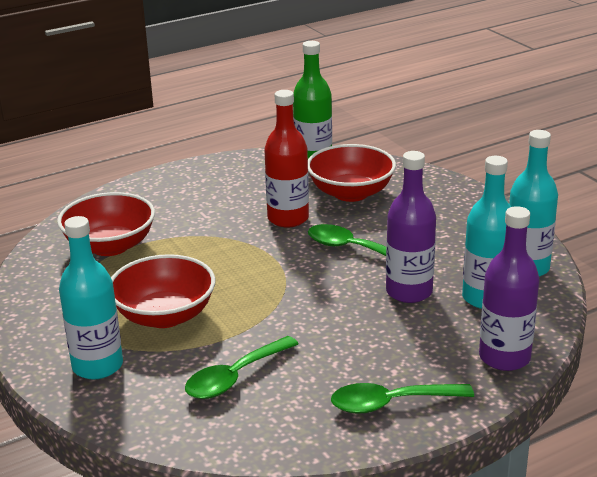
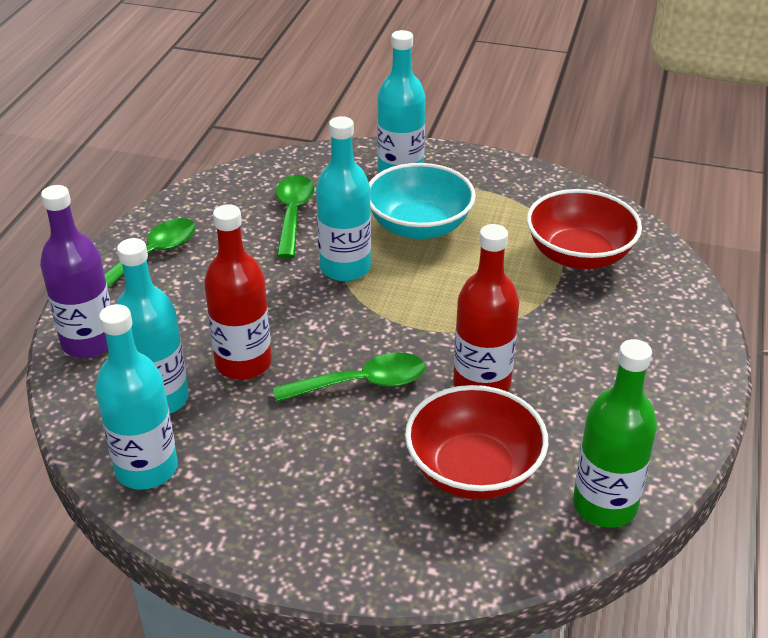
camera: 135 degrees right, 10 degrees up
red bowl [111,254,215,328] -> turquoise bowl [369,163,476,239]
purple bottle [386,151,436,303] -> red bottle [204,204,272,380]
none -> turquoise bottle [316,116,371,281]

